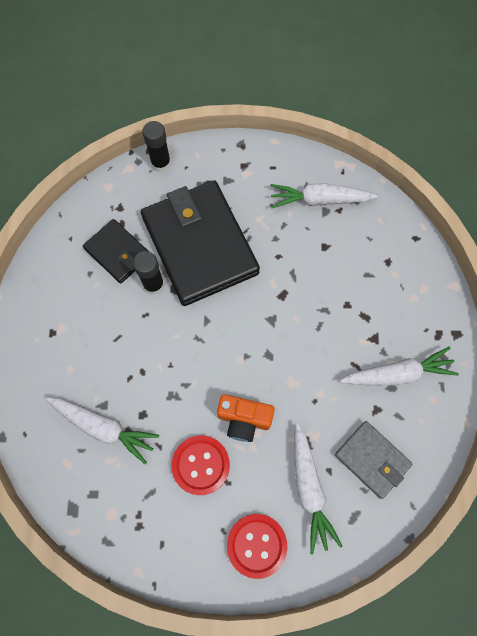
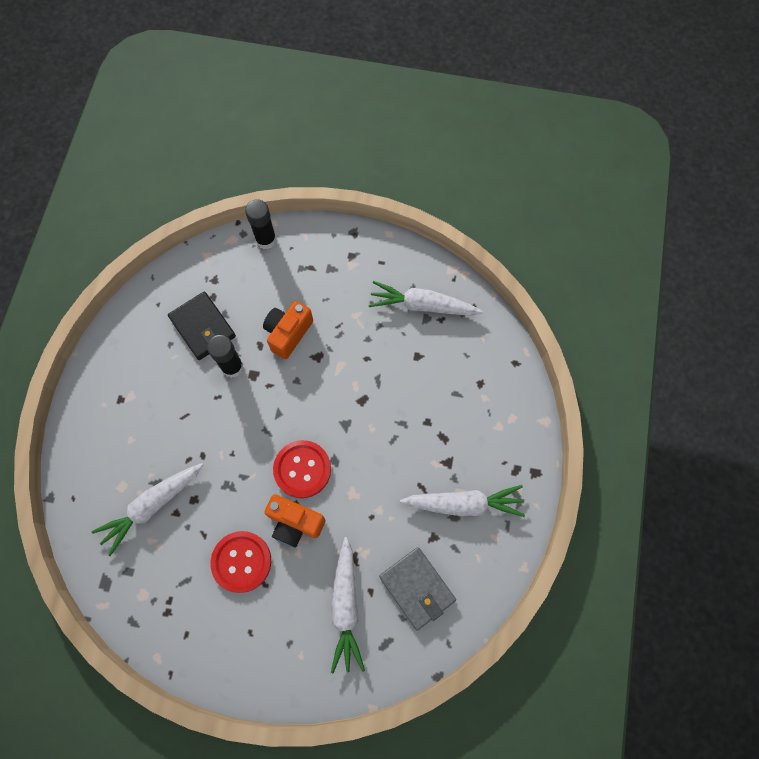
camera: 10 degrees right, 0 degrees up
white carrot [46,397,159,464] -> white carrot turned 105 degrees clockwise [92,463,203,556]
black wallet [141,180,260,306] -> orange camera [263,301,313,359]
red button [227,514,287,579] -> red button moved to [273,440,331,498]

